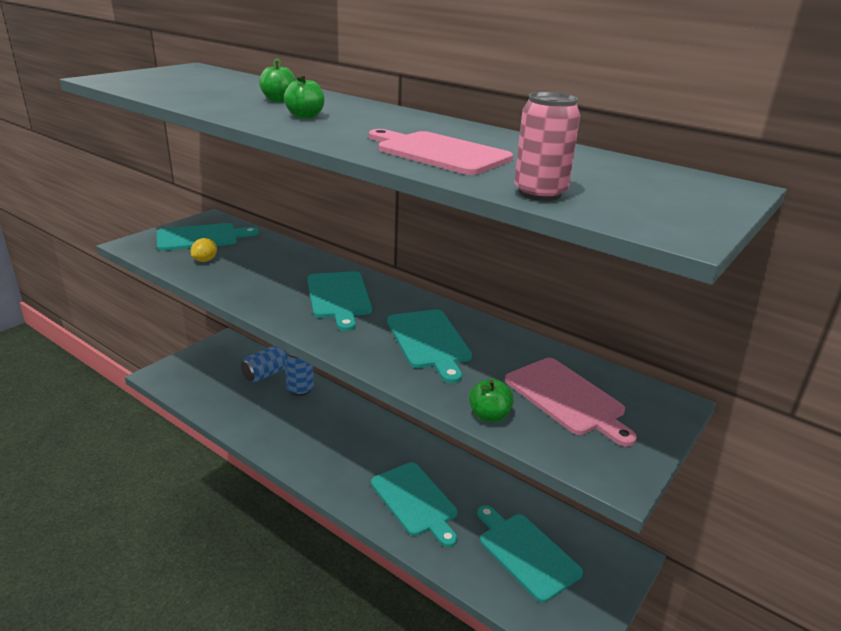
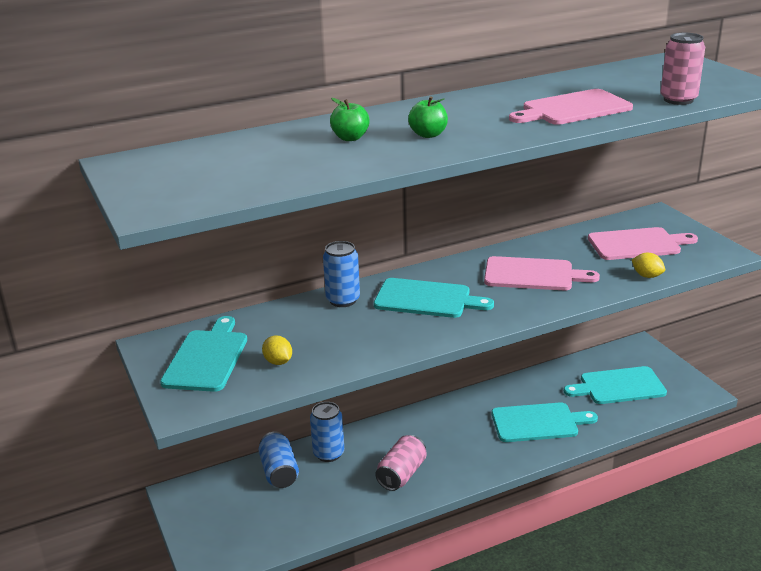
camera: 60 degrees left, 0 degrees up
turquoise cutting board [387,309,472,383] -> pink cutting board [484,256,600,290]
green apple [469,379,514,422] -> yellow lemon [632,253,665,278]
none -> blue can [323,241,360,307]
none -> pink can [375,435,427,491]

